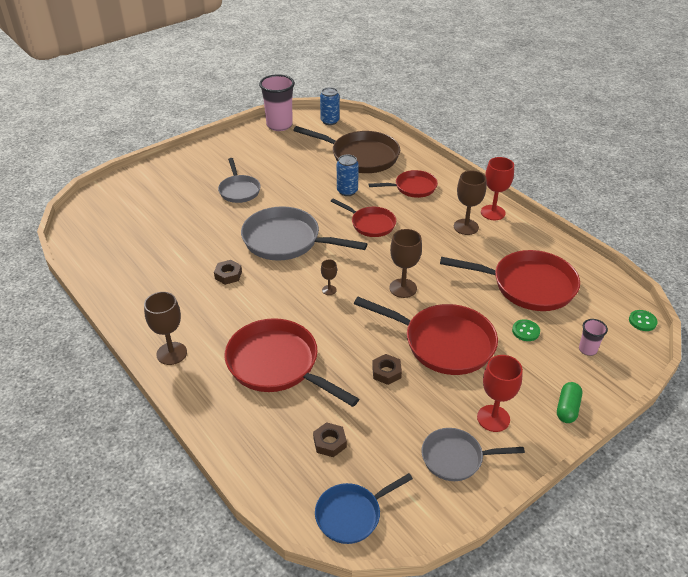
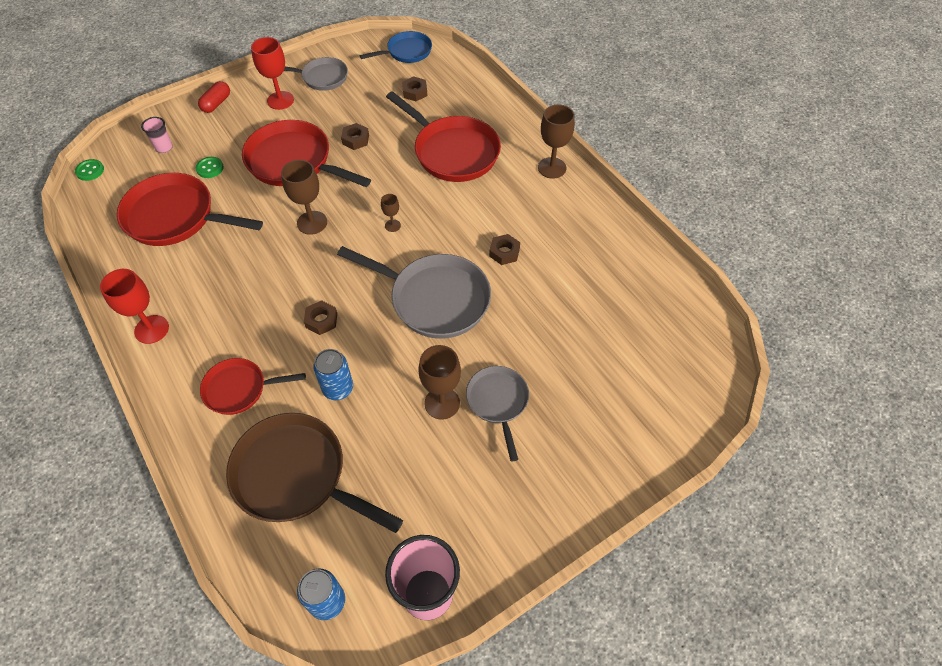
camera: 175 degrees left, 15 degrees up
red pan [331,198,396,237] -> brown nut [304,300,337,335]
brown goblet [454,171,486,235] -> brown goblet moved to [418,345,461,420]
green capsule [557,382,582,423] -> red capsule [198,81,230,113]

